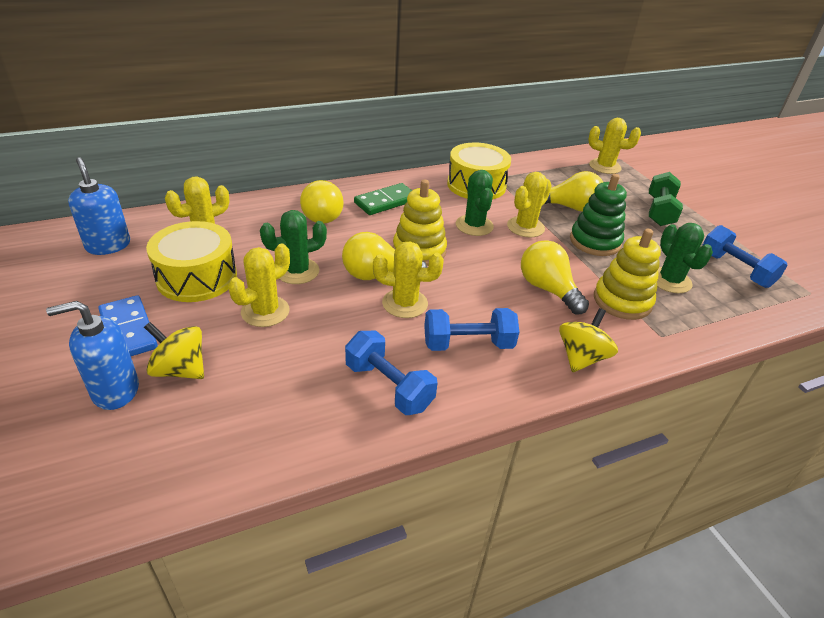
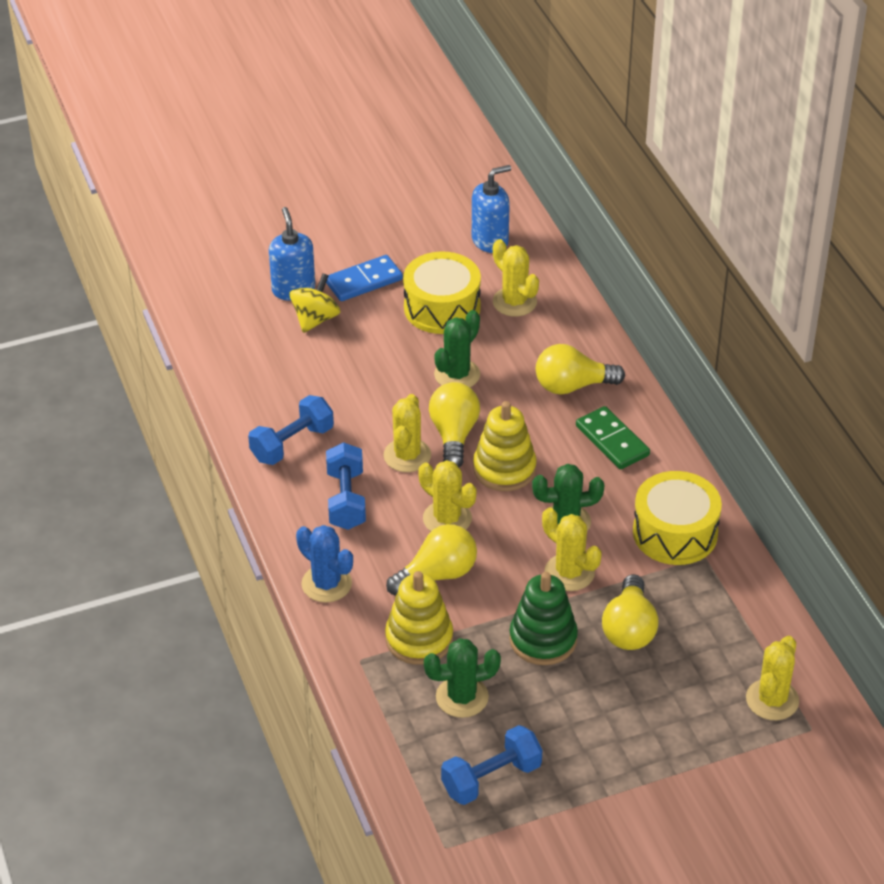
camera: 95 degrees right, 5 degrees up
yellow cactus [228,244,290,327] -> yellow cactus moved to [418,460,477,531]
green cactus [260,210,327,284] -> green cactus turned 60 degrees clockwise [434,310,480,387]
yellow spinning top [559,308,618,372] -> blue cactus [296,525,353,603]
green dumbbell [649,172,683,226] -> none

